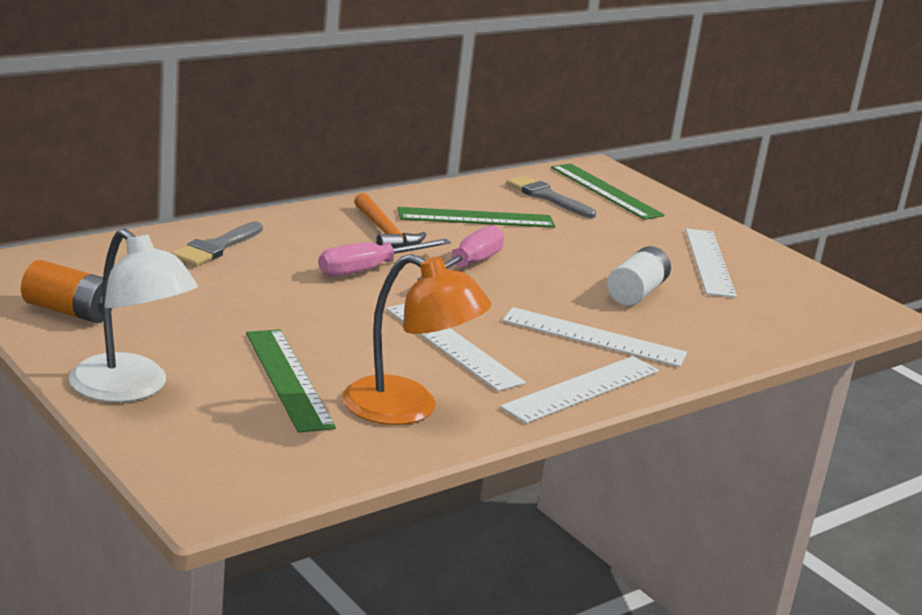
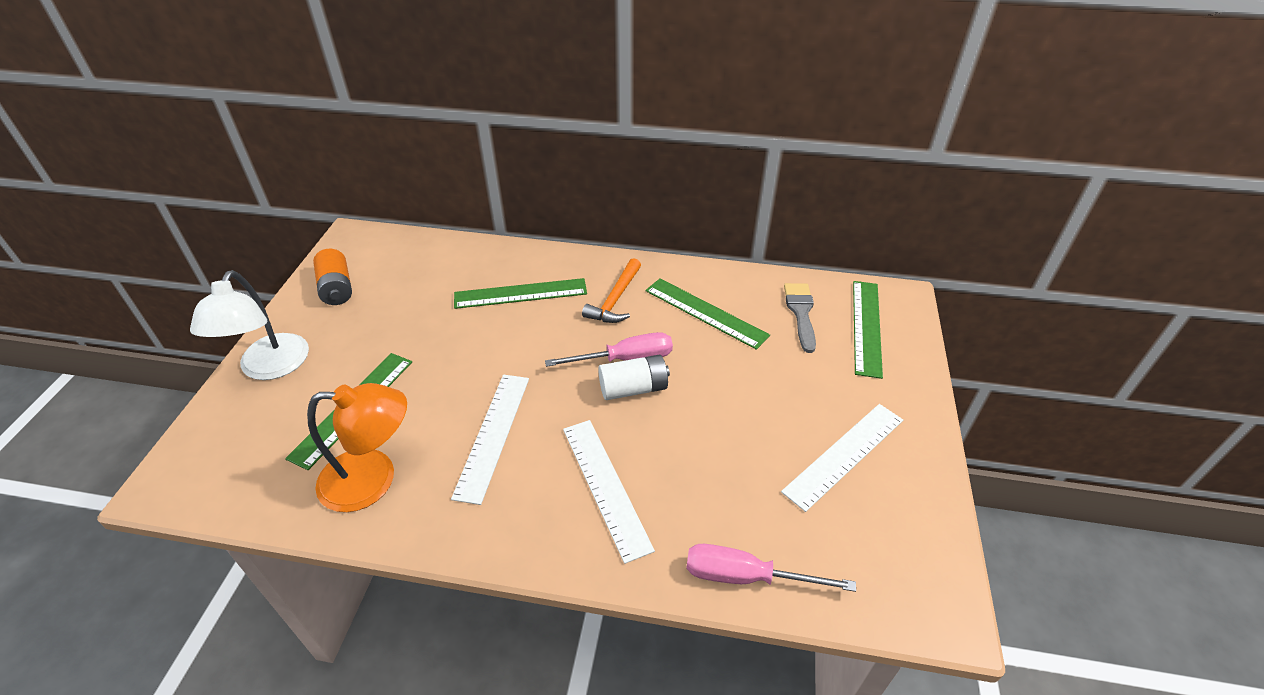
camera: 50 degrees right, 20 degrees up
grey brush [172,222,263,266] -> none
pink screwdriver [319,239,451,277] -> pink screwdriver moved to [686,544,856,592]
orange lamp [342,254,491,425] -> orange lamp turned 75 degrees counterclockwise [307,383,407,512]
white ruler [500,356,659,424] -> none
white battery [607,246,671,306] -> white battery moved to [598,355,670,400]
none -> green ruler [454,278,587,309]

